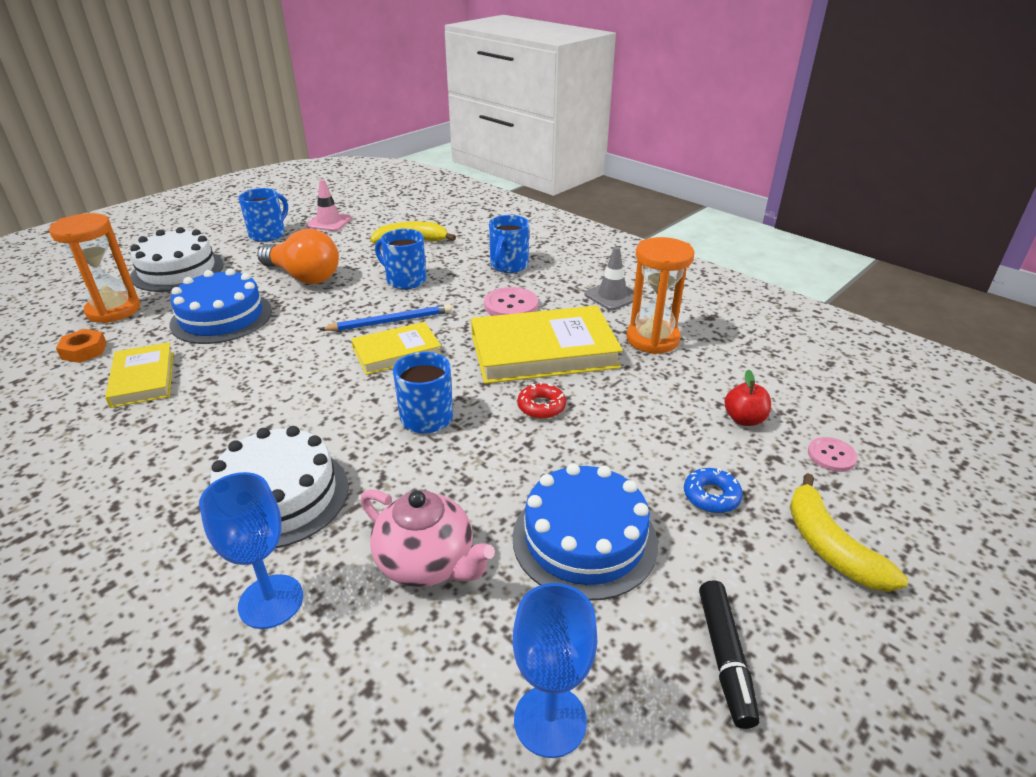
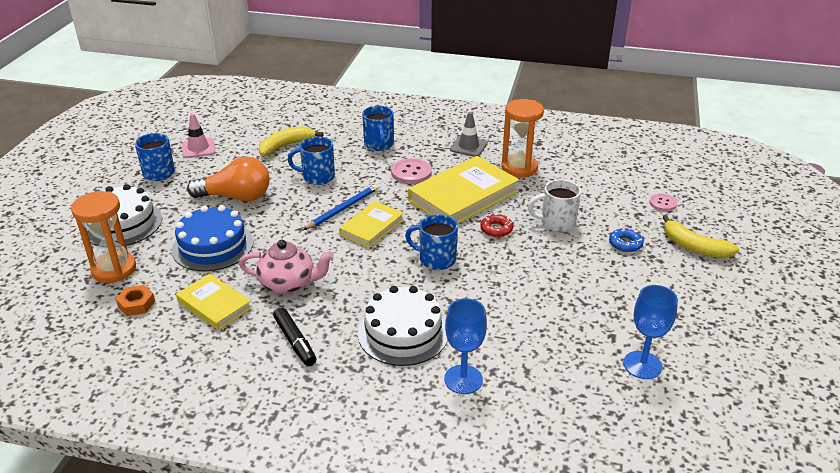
camera: 30 degrees left, 0 degrees up
pink teapot [360,489,495,587] -> pink teapot moved to [239,240,334,294]
blue cake [513,463,658,600] -> none
black marker [699,580,760,729] -> black marker moved to [273,307,316,366]
red apple [724,369,771,426] -> none
none -> white mug [528,179,581,232]

